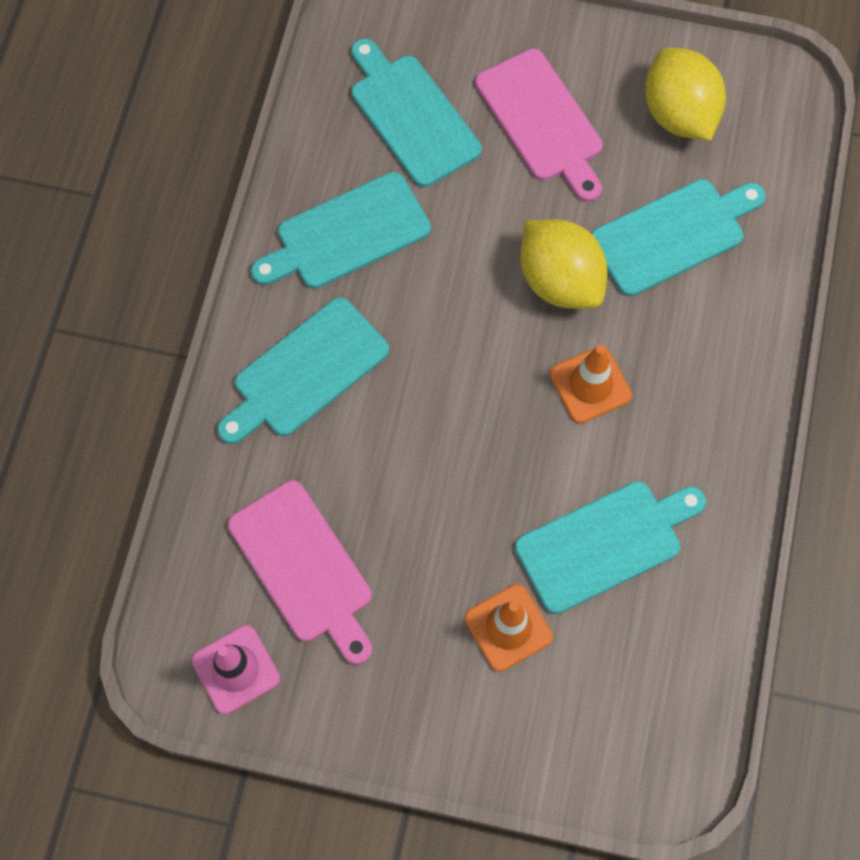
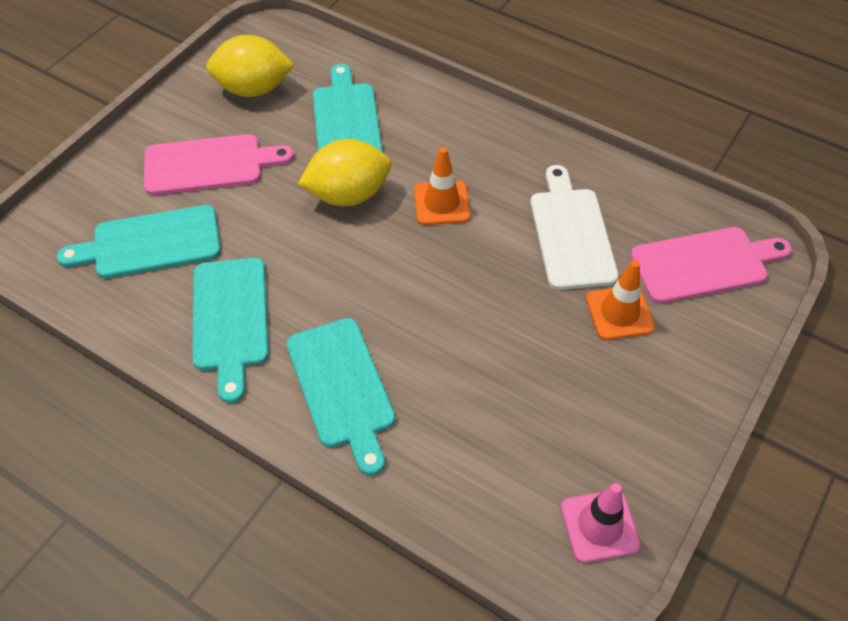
camera: 70 degrees left, 15 degrees down
pink cutting board [228,480,372,665] -> pink cutting board moved to [631,227,792,304]
turquoise cutting board [515,481,706,614] -> white cutting board [530,165,619,290]

